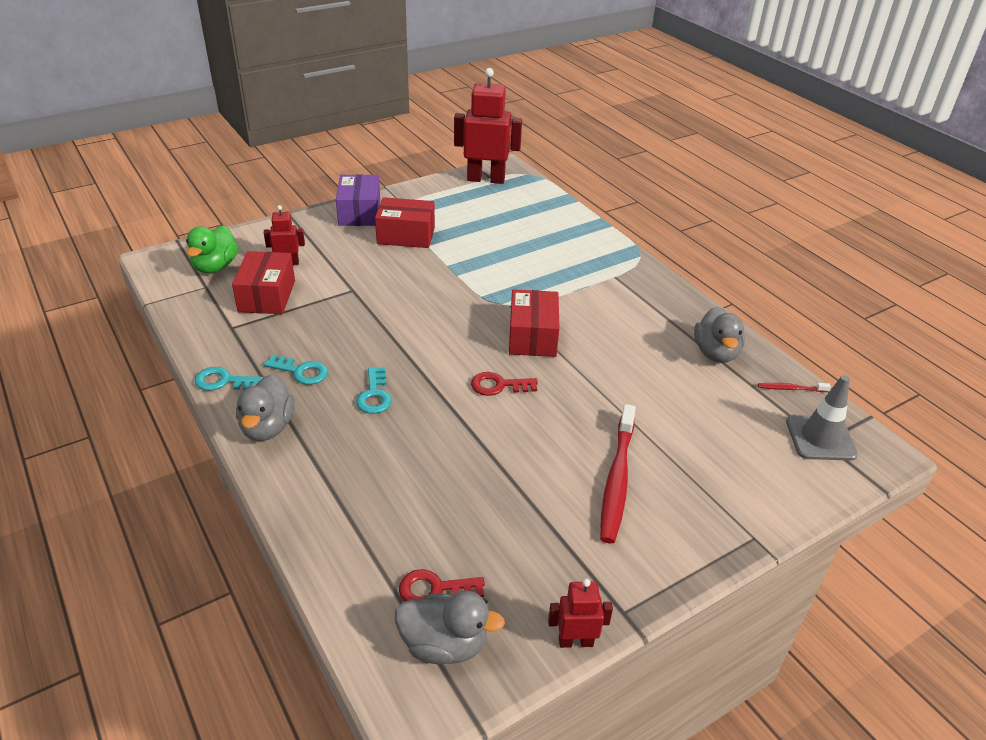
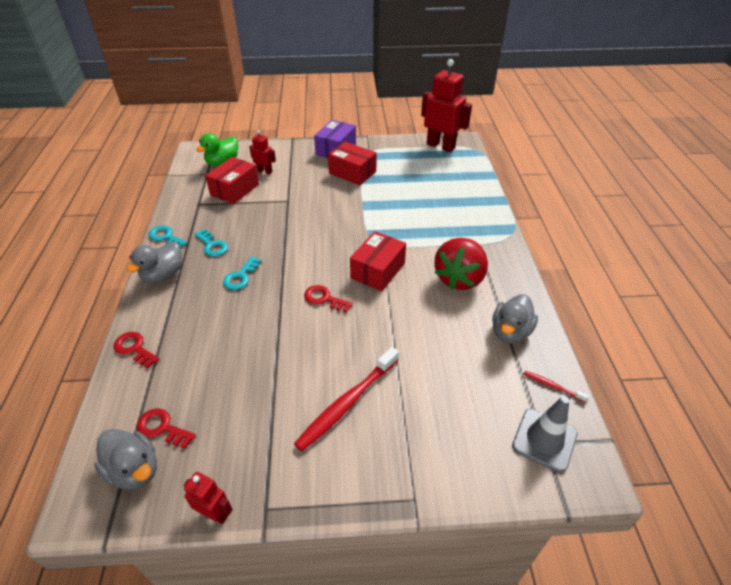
camera: 30 degrees right, 5 degrees up
none -> red key [114,332,160,368]
none -> red strawberry [434,238,488,290]

